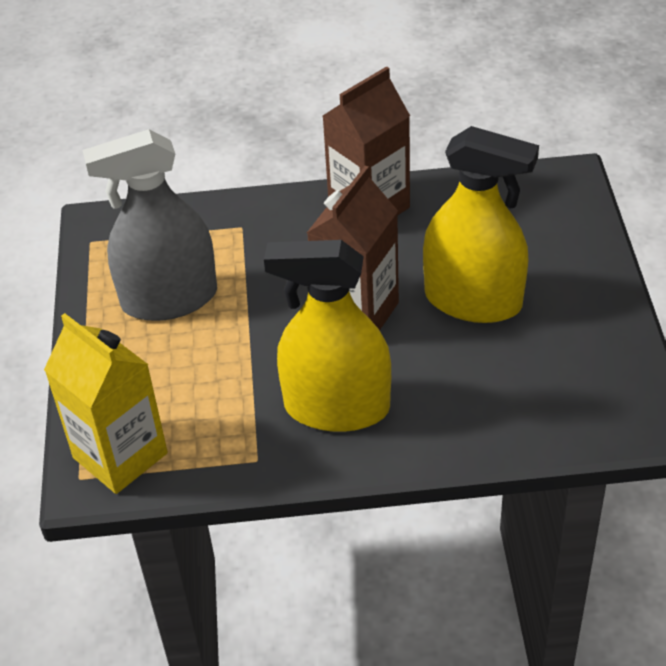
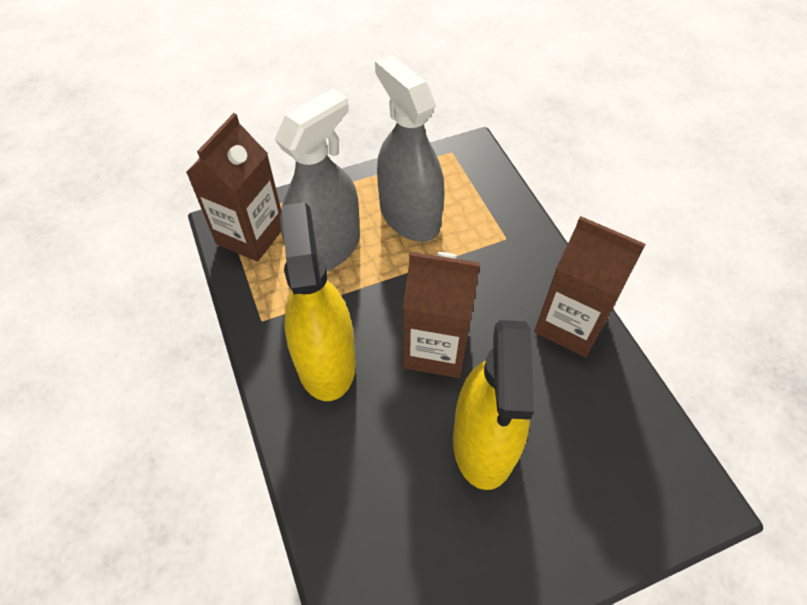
camera: 70 degrees right, 10 degrees up
yellow carton [44,313,168,494] -> brown carton [186,113,281,262]
none -> grey spray bottle [274,89,360,271]

